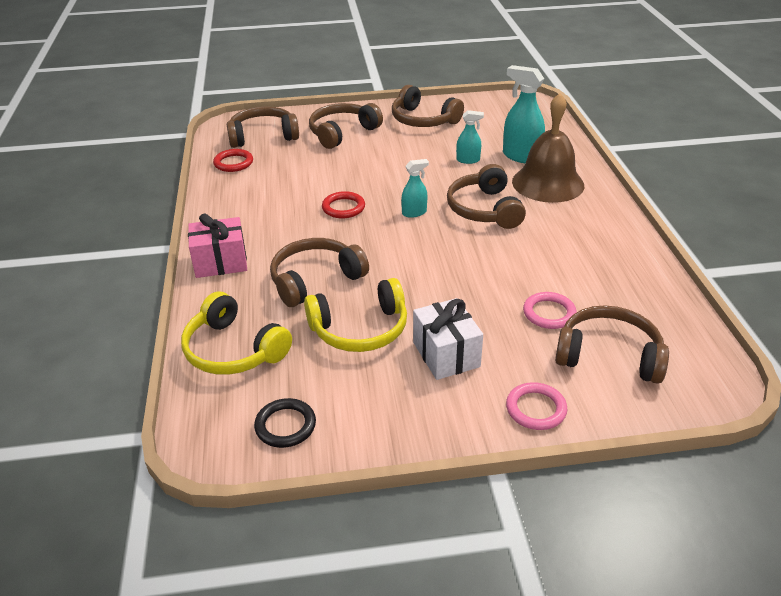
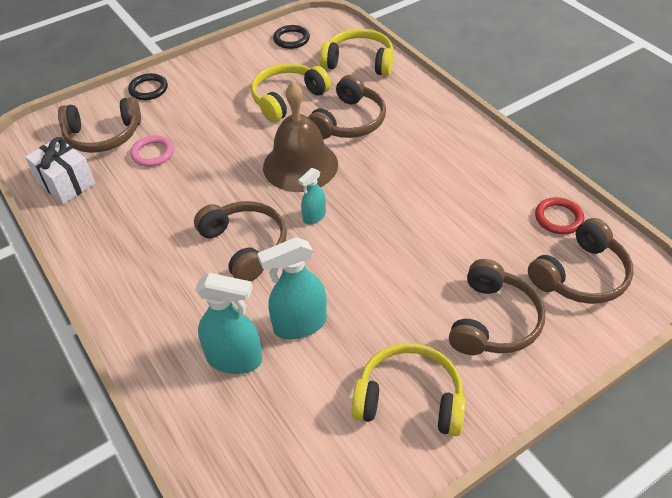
camera: 155 degrees right, 10 degrees up
pink gift [188,213,247,278] -> none
red ring [322,191,365,218] -> none
brown headphones [392,85,464,127] -> yellow headphones [351,343,465,436]
white gift [413,298,483,380] -> white gift moved to [25,137,95,204]
turquoise spray bottle [456,110,484,164] -> turquoise spray bottle [257,237,327,340], size x1.75
pink ring [506,382,567,430] -> black ring [128,73,168,100]
brown bell [512,93,584,203] -> brown bell moved to [263,82,338,192]

